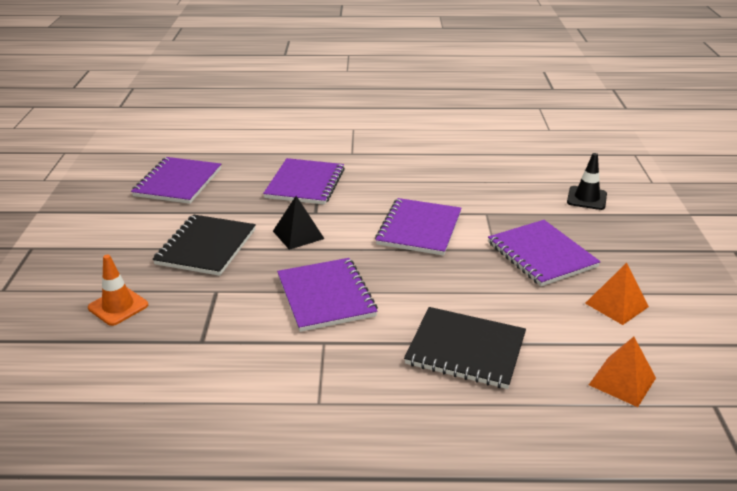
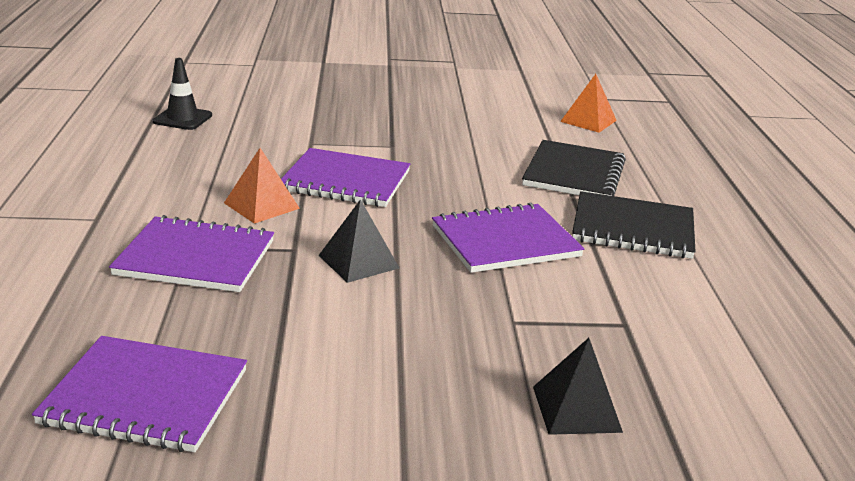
camera: 95 degrees left, 5 degrees down
orange traffic cone [88,254,148,326] -> black pyramid [533,338,623,435]
black notebook [153,214,256,276] -> black notebook moved to [572,191,696,259]
purple notebook [488,220,601,286] -> none
black traffic cone [567,153,607,210] -> black traffic cone moved to [153,58,212,130]
orange pyramid [585,263,649,325] -> orange pyramid moved to [224,148,300,223]

